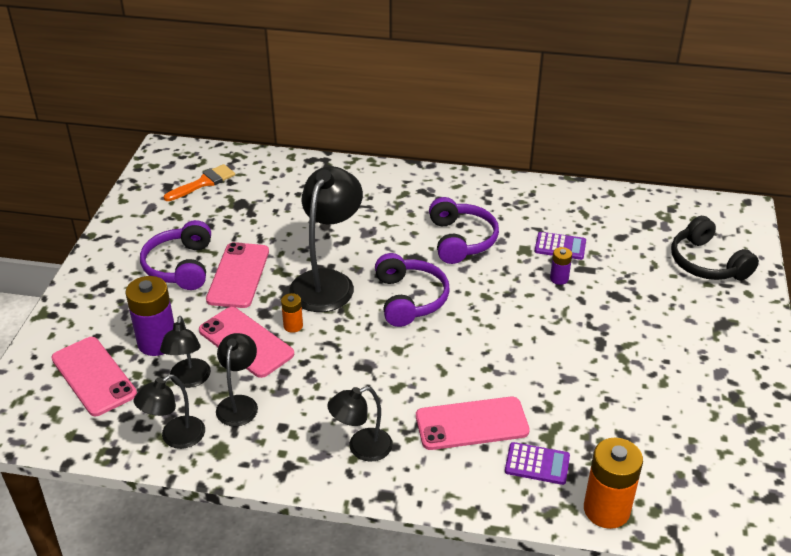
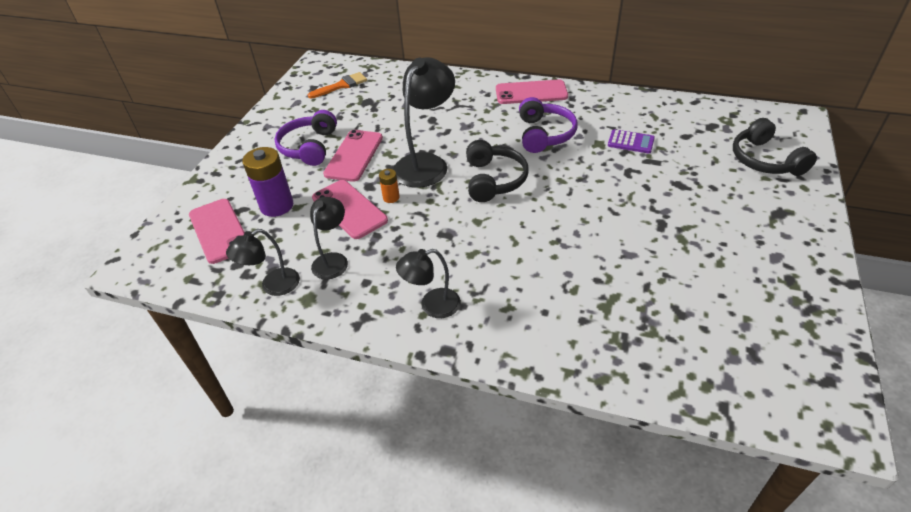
camera: 10 degrees right, 5 degrees up
black lamp [160,316,211,388] -> none
purple headphones [375,253,450,327] -> black headphones [466,140,529,202]
pink phone [416,397,530,450] -> pink phone moved to [496,80,568,104]
purple calculator [505,442,570,485] -> none
purple battery [550,247,572,285] -> none
orange battery [584,438,643,529] -> none

